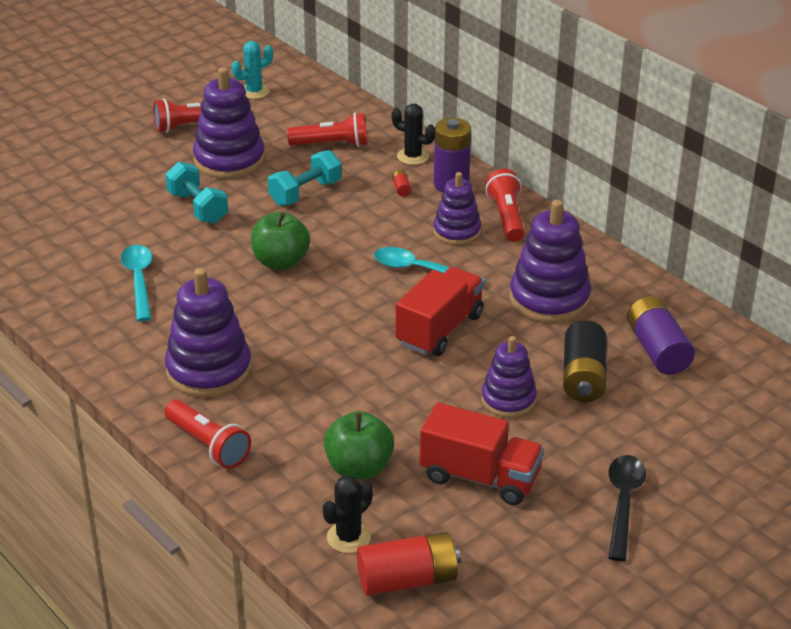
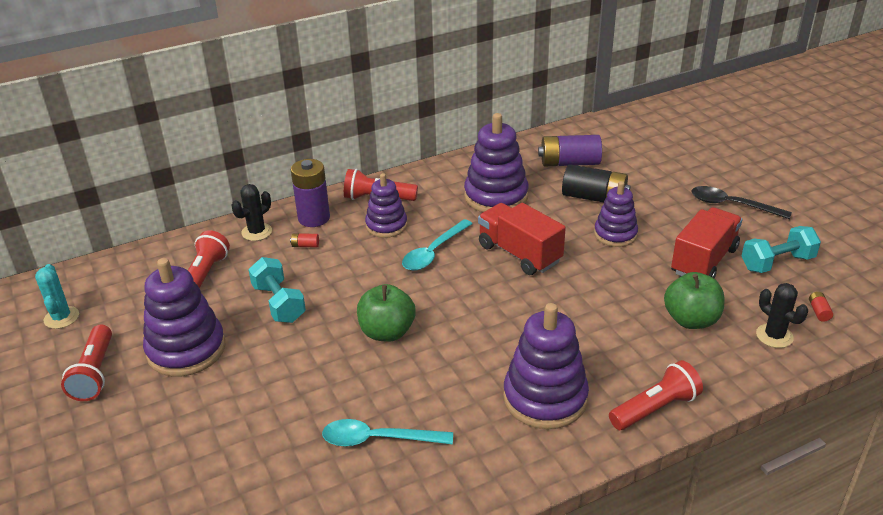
camera: 75 degrees left, 0 degrees up
turquoise dumbbell [165,162,228,224] -> turquoise dumbbell moved to [742,226,821,273]
red battery [357,532,461,596] -> red battery [809,292,833,322], size x0.41

